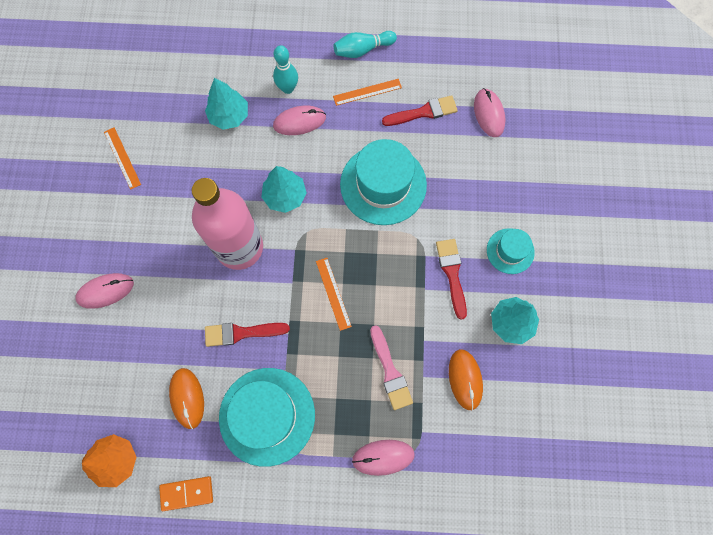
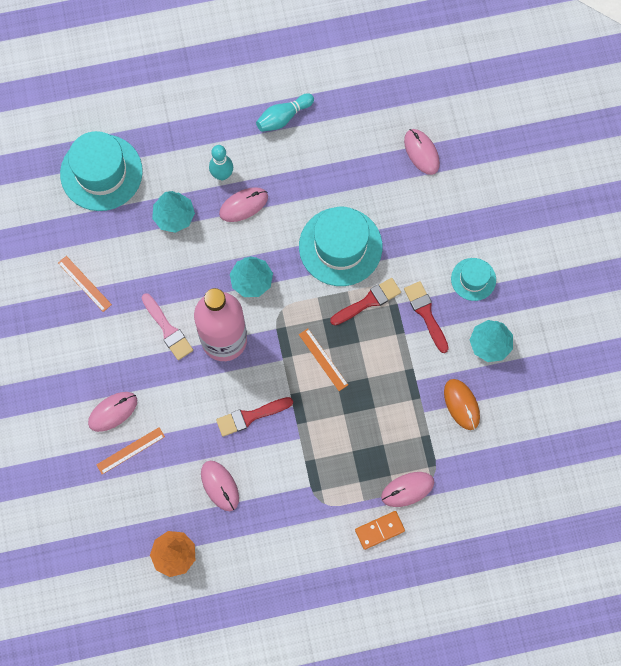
camera: 15 degrees left, 0 degrees up
orange domino [159,476,213,511] -> orange domino moved to [355,511,405,550]
orange mouse [169,368,204,429] -> pink mouse [201,461,239,511]
turquoise hat [219,368,315,467] -> turquoise hat moved to [60,131,143,211]
orange ruler [333,79,402,106] -> orange ruler moved to [96,427,165,474]
pink brush [370,325,413,410] -> pink brush moved to [142,293,193,360]
red brush [382,95,458,126] -> red brush moved to [330,278,401,326]

